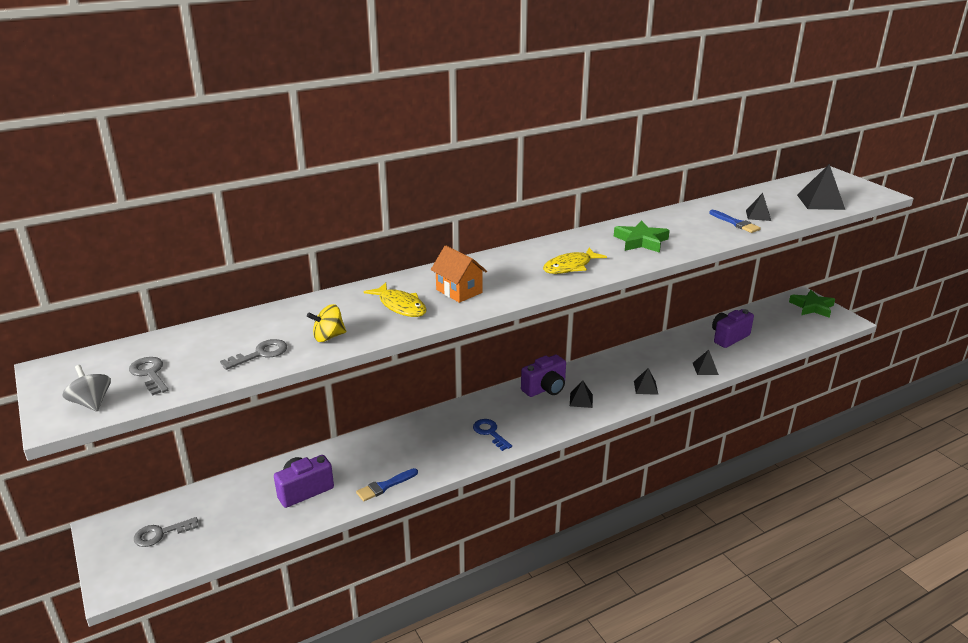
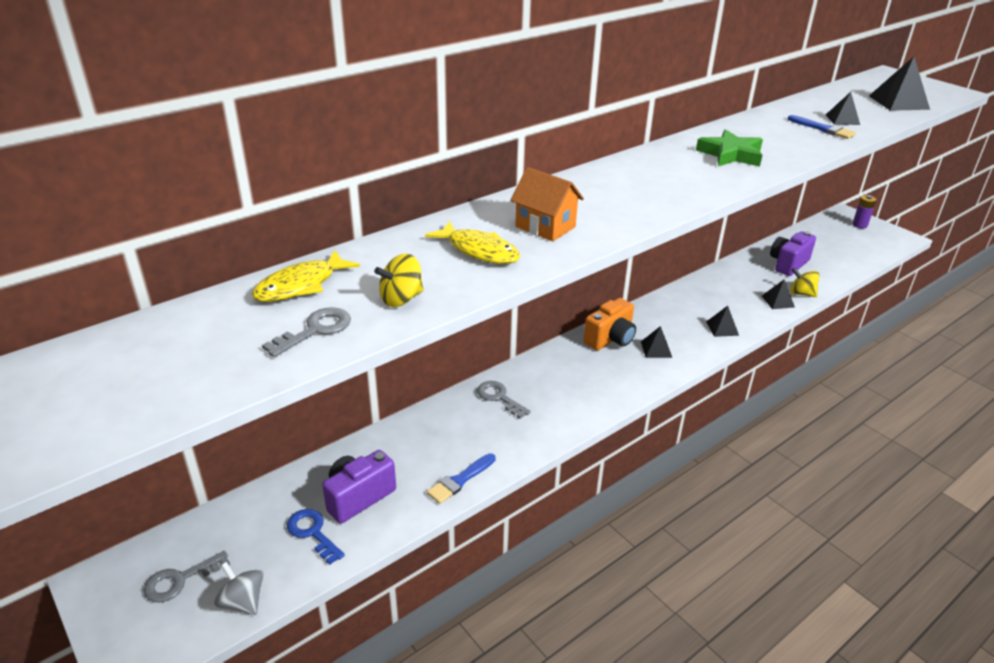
camera: 10 degrees left, 5 degrees up
grey spinning top [62,365,111,412] -> grey spinning top moved to [214,562,264,615]
grey key [129,357,168,396] -> grey key moved to [477,381,531,419]
blue key [473,419,512,451] -> blue key moved to [287,509,345,565]
purple camera [521,355,566,397] -> orange camera [583,298,636,351]
yellow fish [543,248,607,274] -> yellow fish moved to [252,250,360,302]
green star [789,290,835,318] -> purple battery [852,195,877,229]
none -> yellow spinning top [790,268,819,297]

